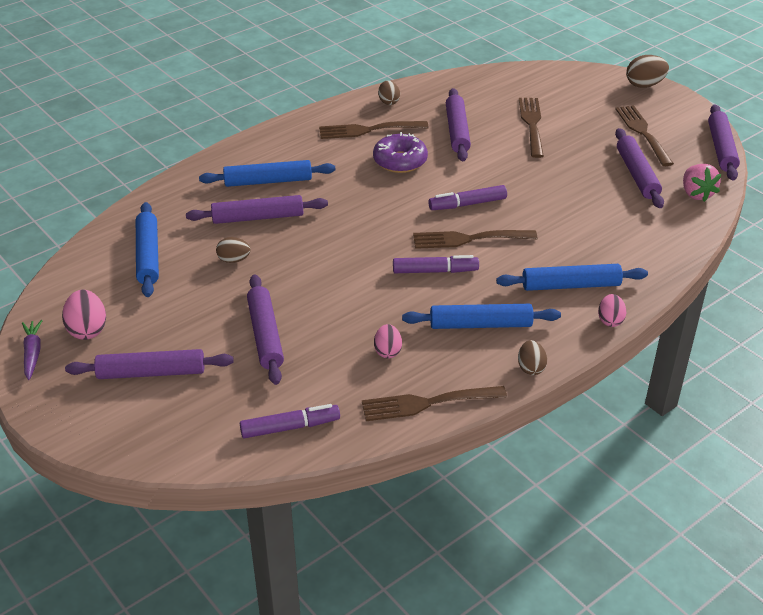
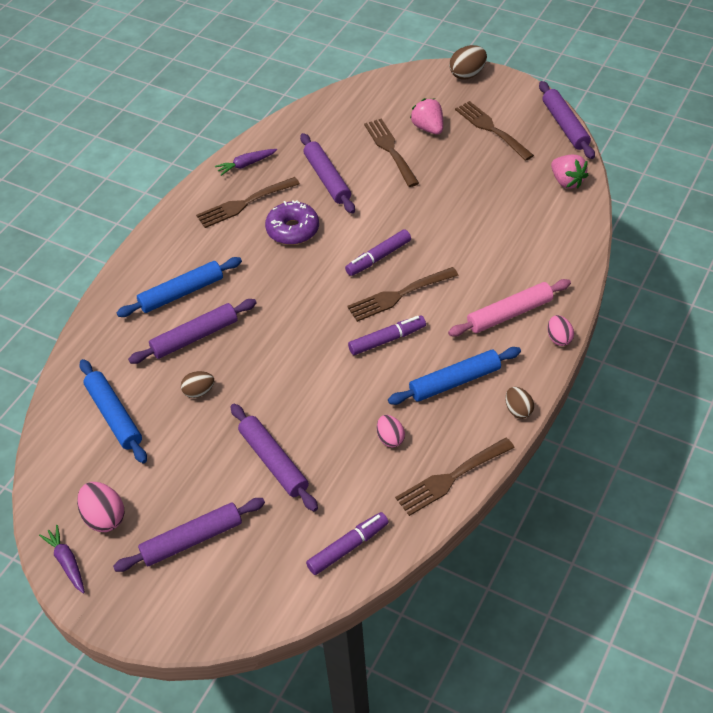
camera: 20 degrees left, 10 degrees up
brown egg [378,81,400,105] -> purple carrot [215,149,277,176]
blue rolling pin [496,264,648,291] -> pink rolling pin [448,279,571,337]
purple rolling pin [615,128,664,208] -> none
none -> pink strawberry [410,98,443,134]

